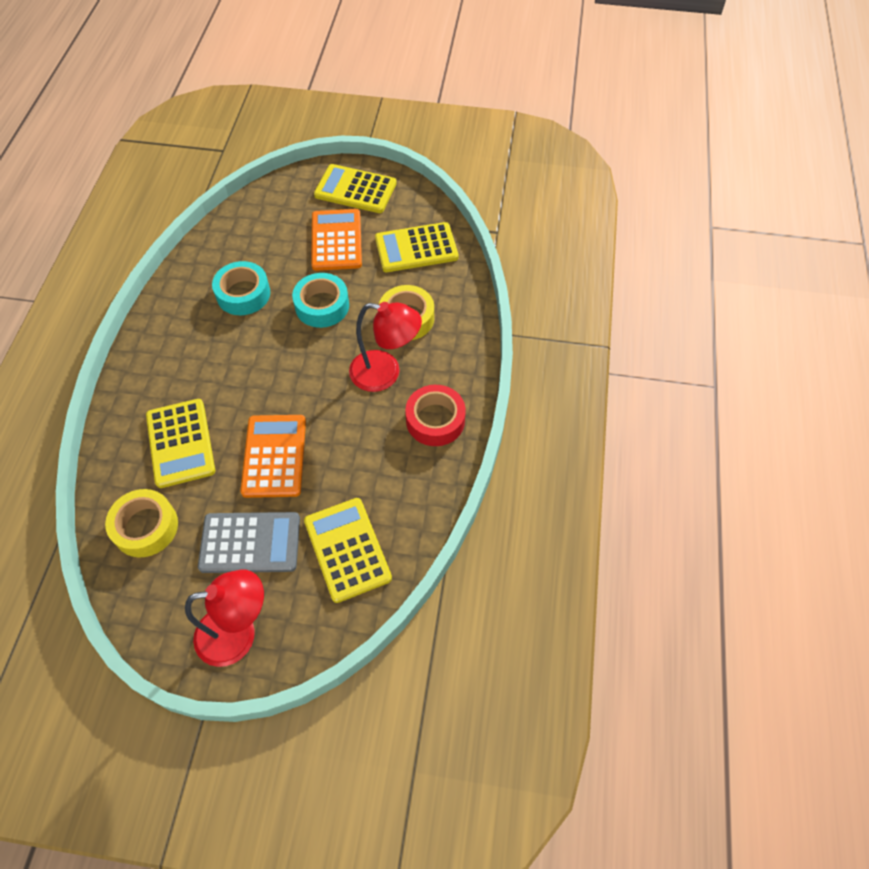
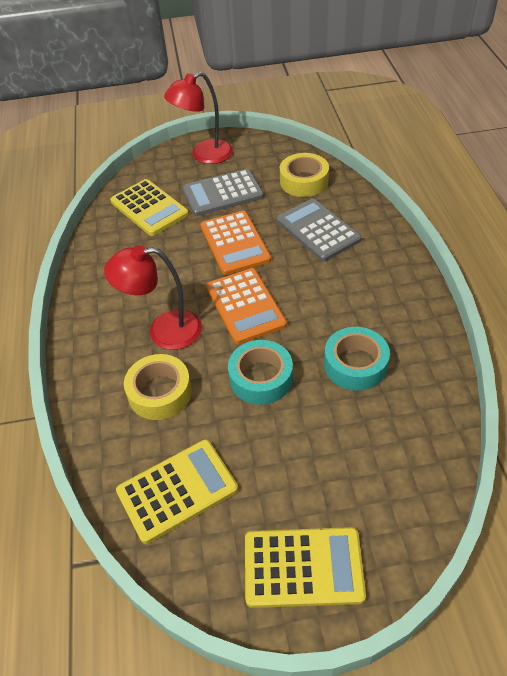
camera: 165 degrees right, 10 degrees down
yellow calculator [146,399,215,488] -> grey calculator [277,198,361,261]
orange calculator [311,209,362,271] -> orange calculator moved to [206,268,287,344]
red tape [405,385,466,446] -> none

